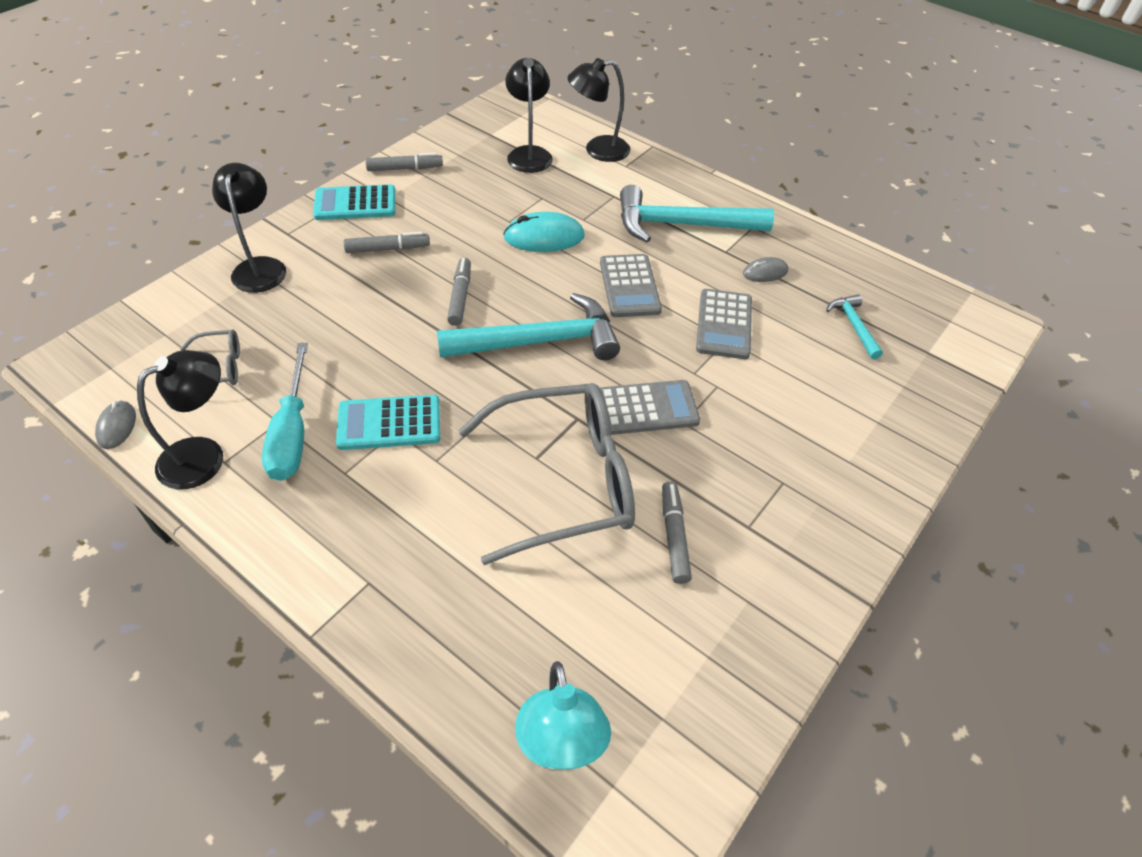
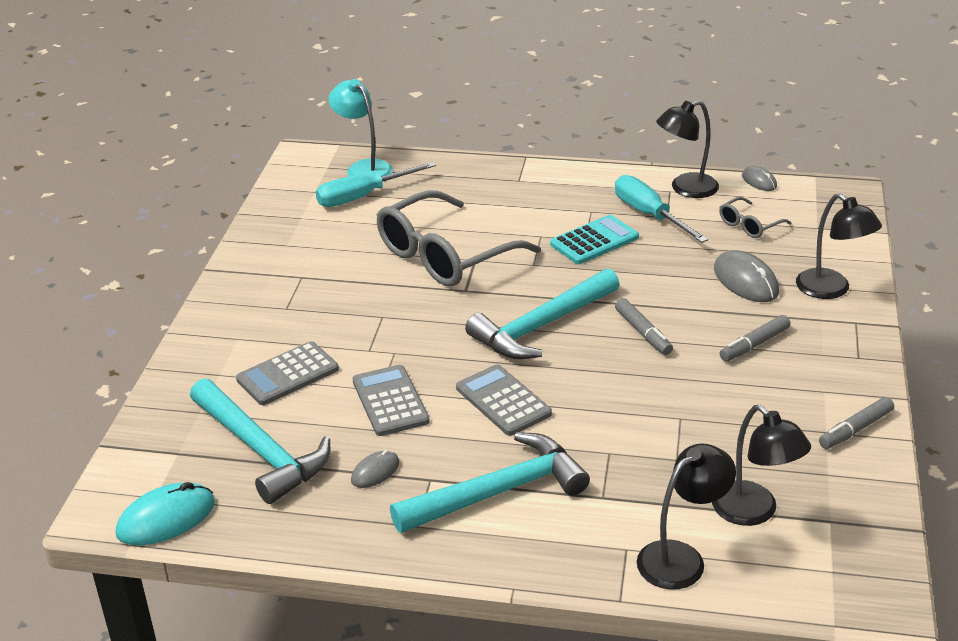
camera: 155 degrees right, 15 degrees down
black lamp [137,350,223,489] -> black lamp turned 45 degrees clockwise [656,100,719,198]
turquoise calculator [313,184,395,220] -> none
turquoise mouse [503,212,585,252] -> turquoise mouse moved to [116,482,215,545]
grey calculator [600,380,700,435] -> grey calculator moved to [236,341,339,405]
grey marker [662,481,692,584] -> none
turquoise hammer [826,295,883,359] -> turquoise hammer [190,378,331,504], size x2.07
none -> turquoise screwdriver [316,162,436,207]
none -> grey mouse [714,250,779,302]

